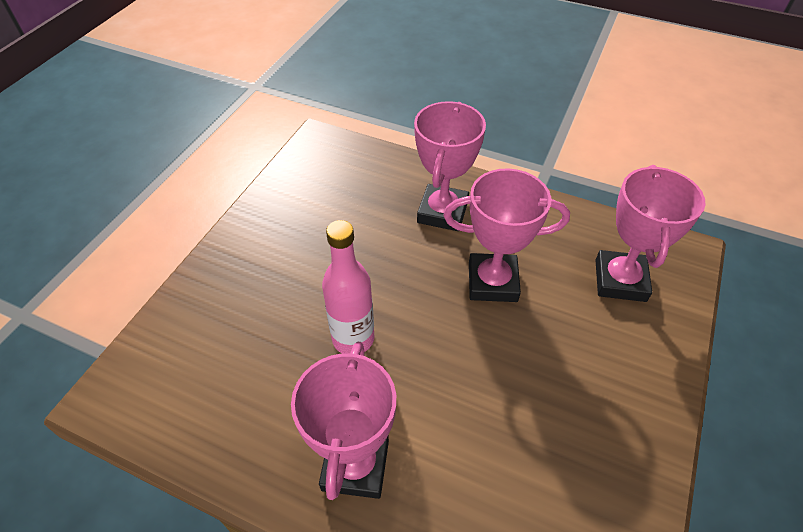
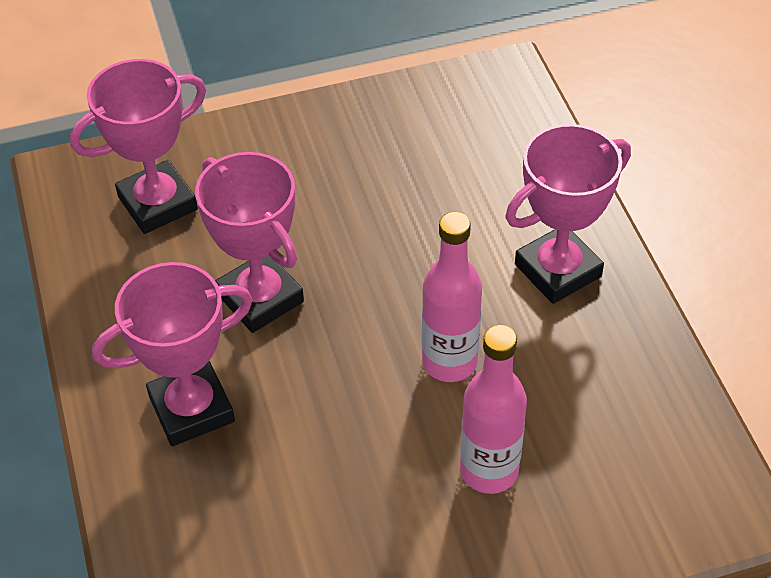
camera: 130 degrees left, 0 degrees up
none -> pink bottle [460,325,527,494]

